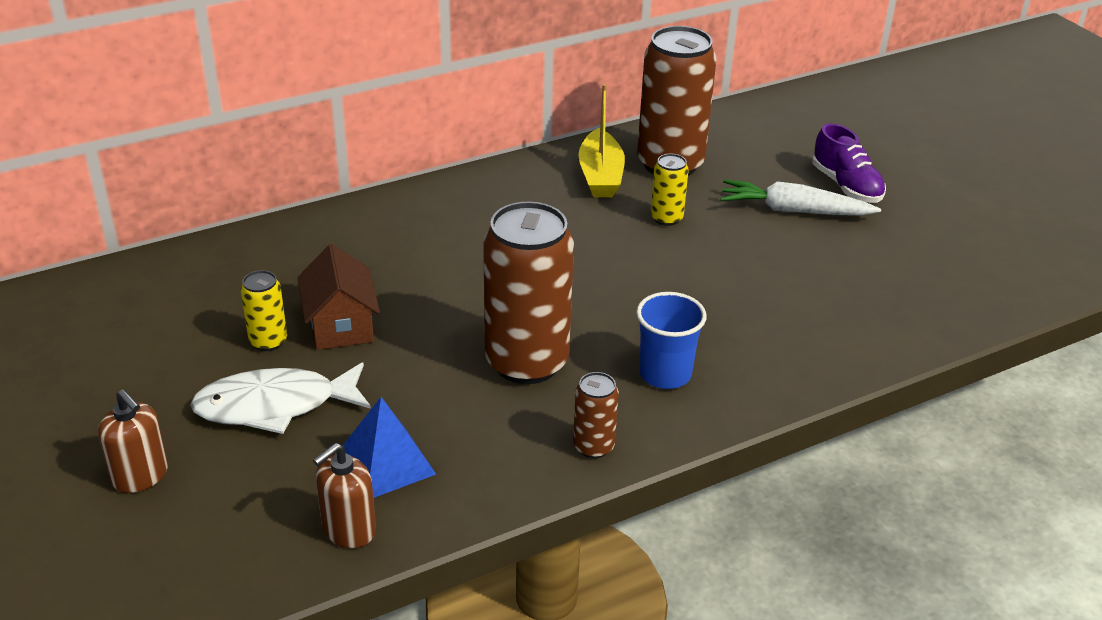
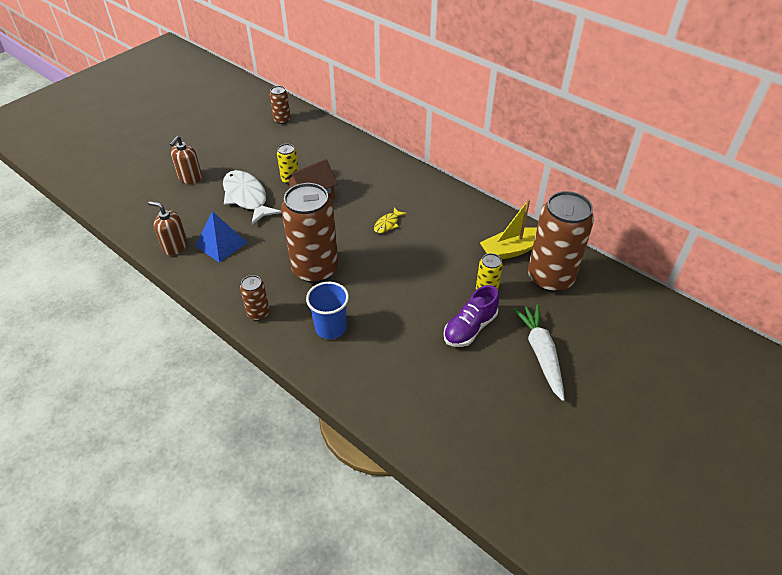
camera: 70 degrees right, 10 degrees up
purple shoe [812,123,886,203] -> purple shoe moved to [444,285,499,347]
none -> brown can [270,86,291,124]
none -> yellow fish [374,207,407,233]

